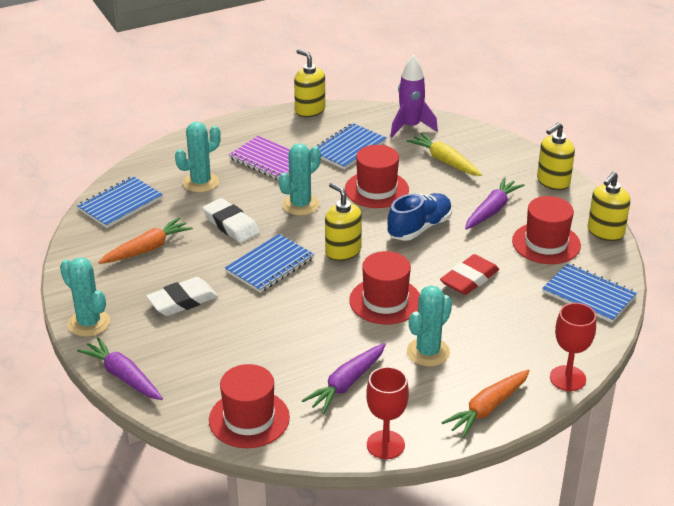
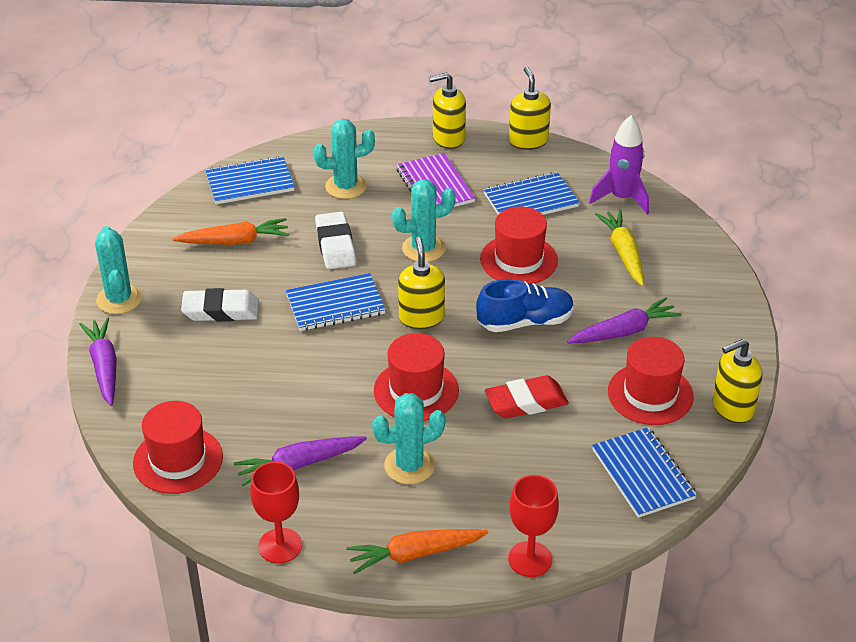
camera: 30 degrees right, 5 degrees up
yellow soap dispenser [537,122,575,190] -> yellow soap dispenser moved to [429,73,466,149]

